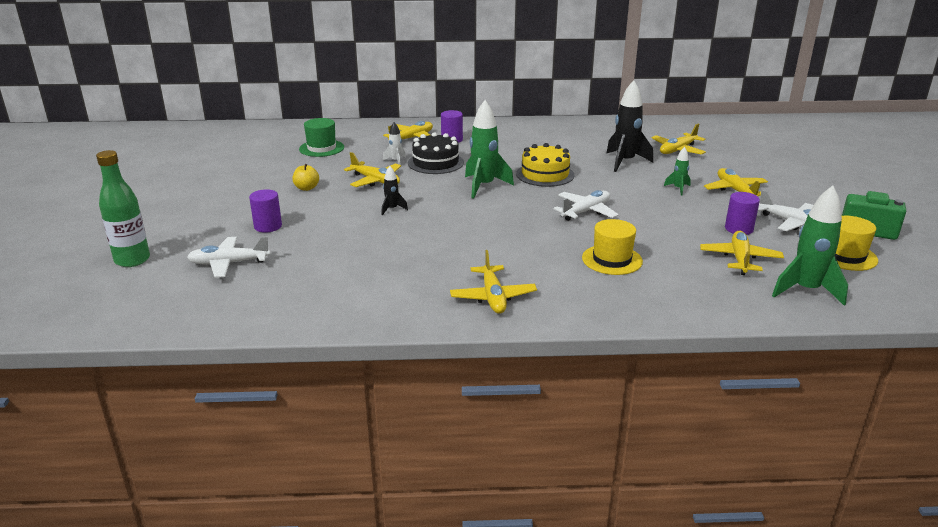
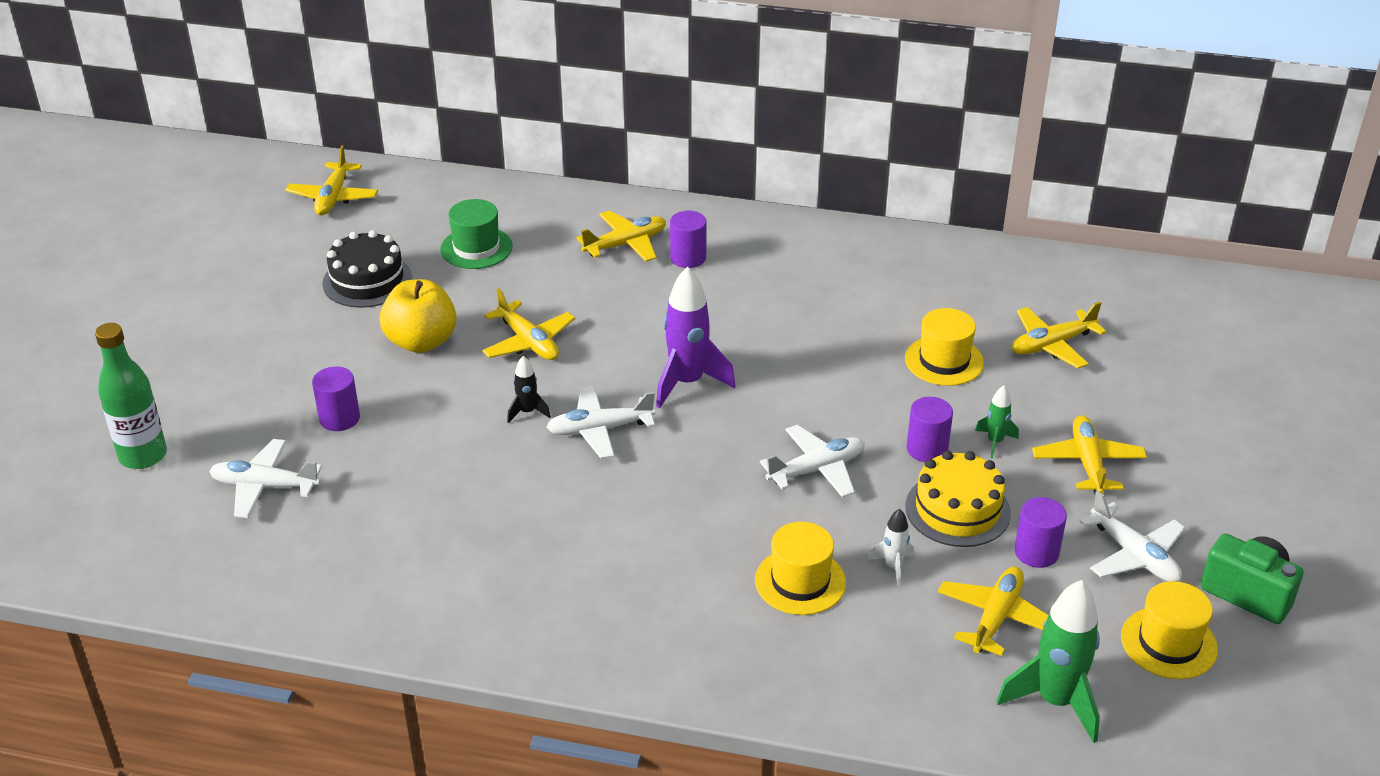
camera: 15 degrees right, 10 degrees up
yellow apple [292,164,319,191] -> yellow apple [379,279,457,353], size x1.85
white rocket [382,122,406,165] -> white rocket moved to [867,509,914,586]
black cake [408,132,464,174] -> black cake moved to [322,230,412,308]
yellow plane [450,250,537,314] -> yellow plane moved to [285,145,378,215]
green rocket [465,100,514,199] -> purple rocket [656,267,736,409]
yellow cake [516,143,575,187] -> yellow cake moved to [906,451,1011,547]
black rocket [607,80,653,172] -> yellow hat [905,308,984,386]
none -> white plane [546,386,655,459]
none -> purple cylinder [907,397,953,462]

